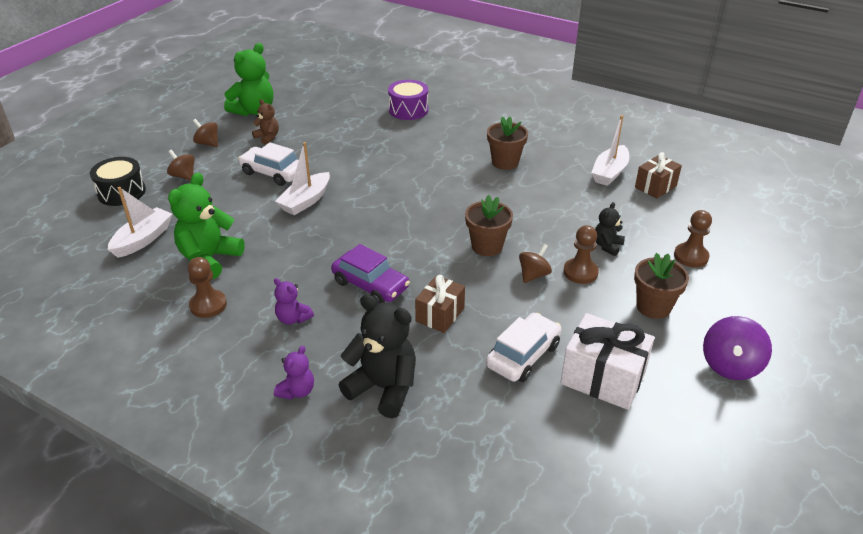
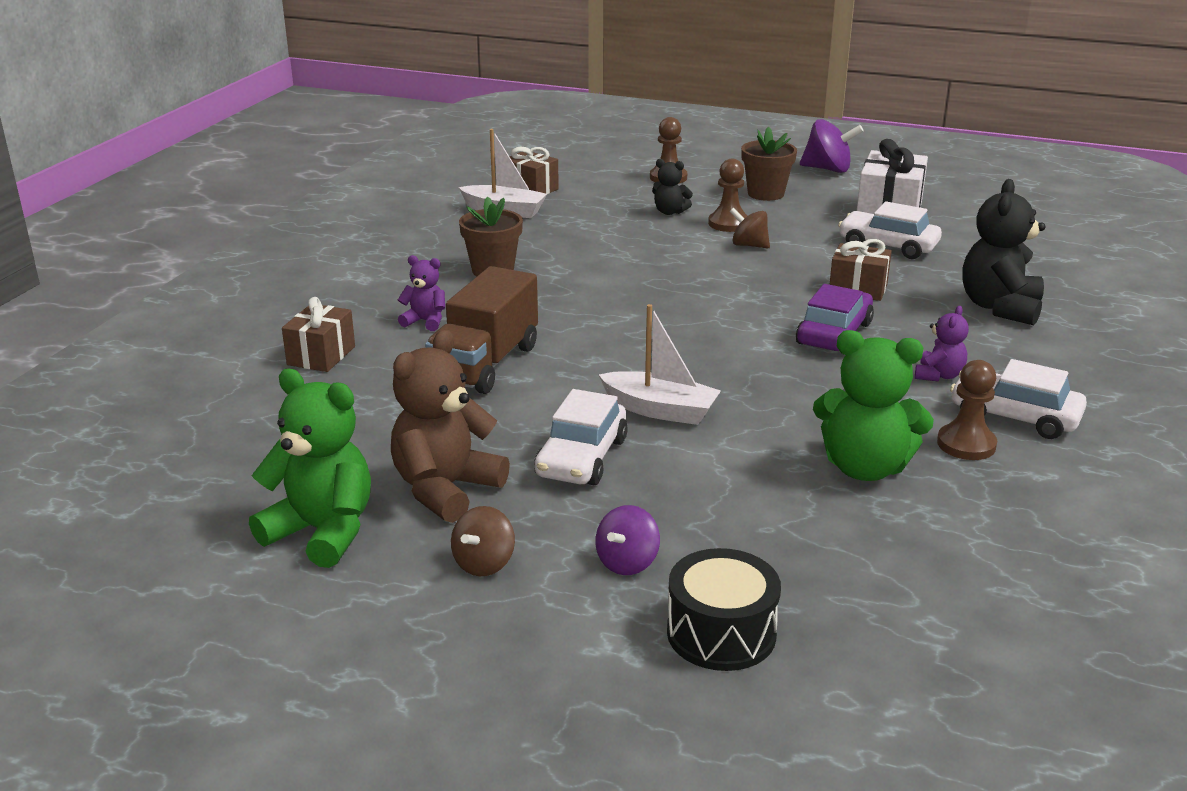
camera: 100 degrees left, 10 degrees down
white boat [108,187,172,258] -> none
brown spinning top [167,150,195,181] -> purple spinning top [595,505,660,575]
brown teddy bear [252,99,279,145] -> brown teddy bear [391,330,510,523], size x1.90
purple teddy bear [274,346,314,400] -> purple teddy bear moved to [398,255,445,331]
purple drum [388,80,428,120] -> brown gift [282,297,355,372]
brown flower pot [465,195,513,256] -> none
none -> brown truck [425,266,538,394]
none -> white car [950,359,1087,439]

